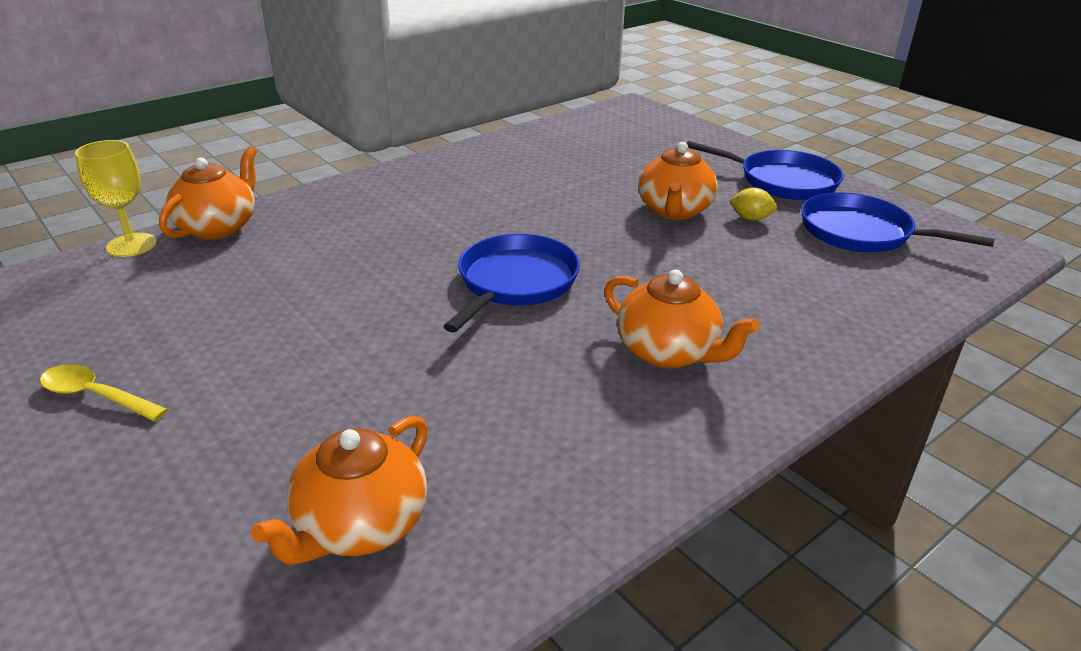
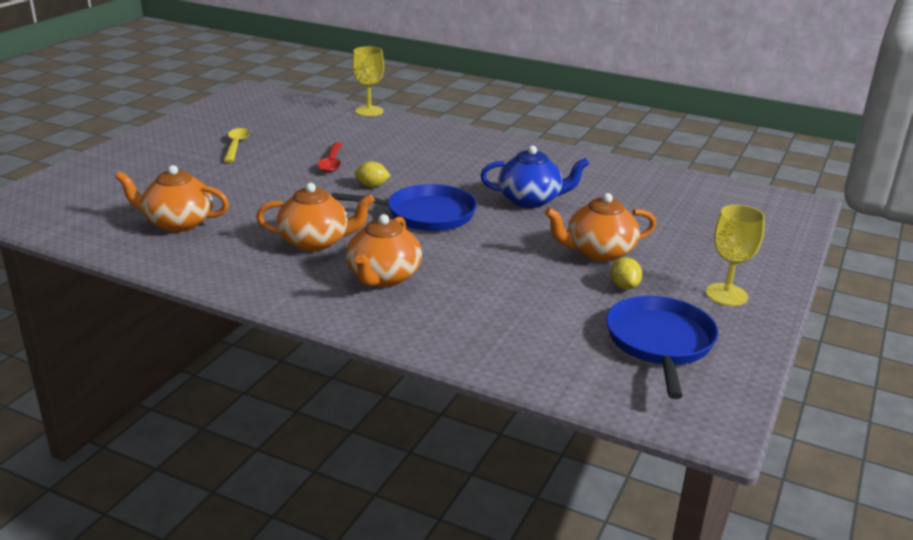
camera: 65 degrees right, 5 degrees down
orange teapot [159,147,257,240] -> orange teapot moved to [256,183,375,251]
blue pan [687,141,844,200] -> yellow goblet [706,205,765,306]
none -> red spoon [318,142,343,172]
none -> yellow lemon [354,162,391,187]
none -> blue teapot [480,145,589,208]

